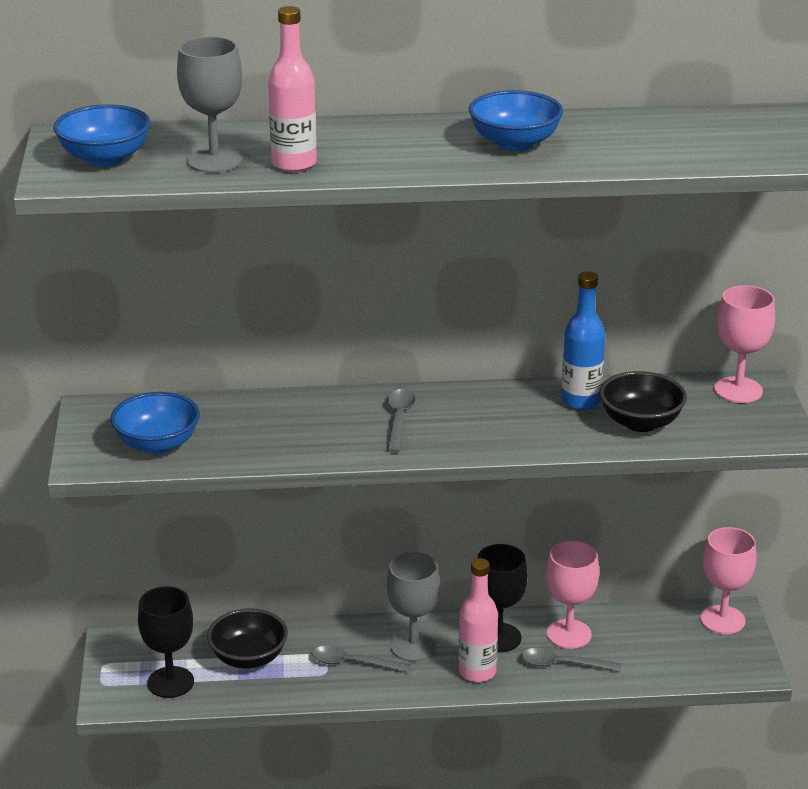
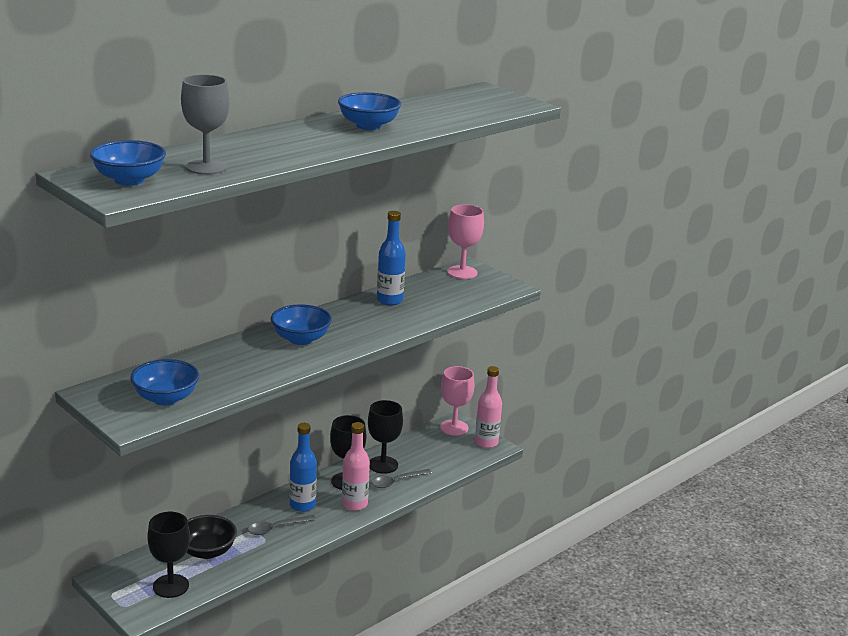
camera: 40 degrees left, 5 degrees down
pink bottle [268,6,317,172] -> pink bottle moved to [475,366,502,448]
grey spoon [387,389,416,453] -> blue bowl [271,304,332,345]
grey goblet [387,552,440,661] -> blue bottle [290,423,317,512]
pink goblet [546,541,599,649] -> black goblet [368,400,403,474]
black bowl [599,371,687,432] -> none

